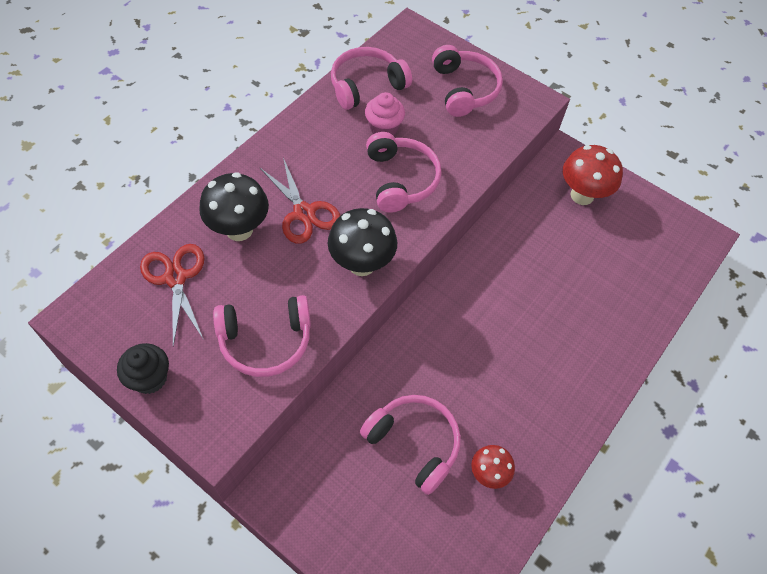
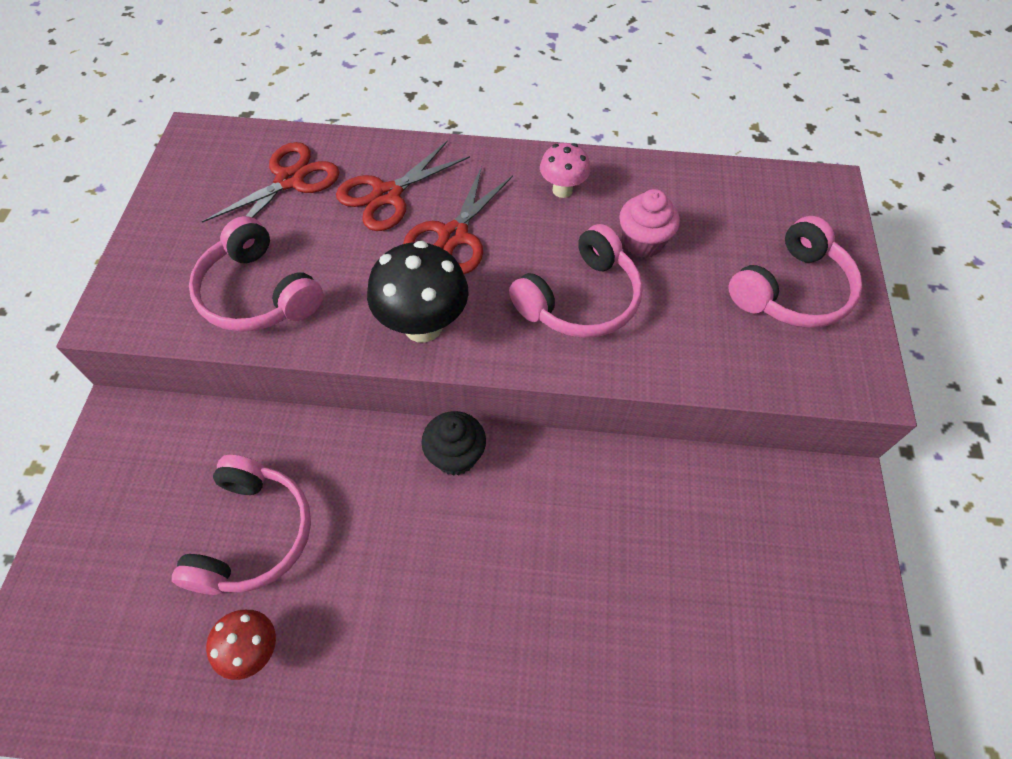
camera: 60 degrees right, 0 degrees up
black cupcake [117,343,169,394] -> black cupcake moved to [421,411,486,476]
black mushroom [199,172,269,241] -> red scissors [336,140,470,231]
pink headphones [331,47,412,110] -> none
red mushroom [563,145,623,205] -> none
none -> pink mushroom [540,143,590,198]

